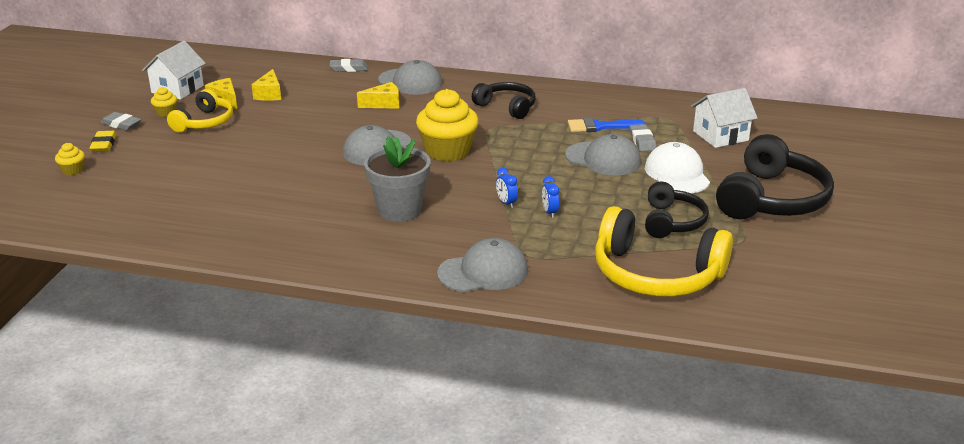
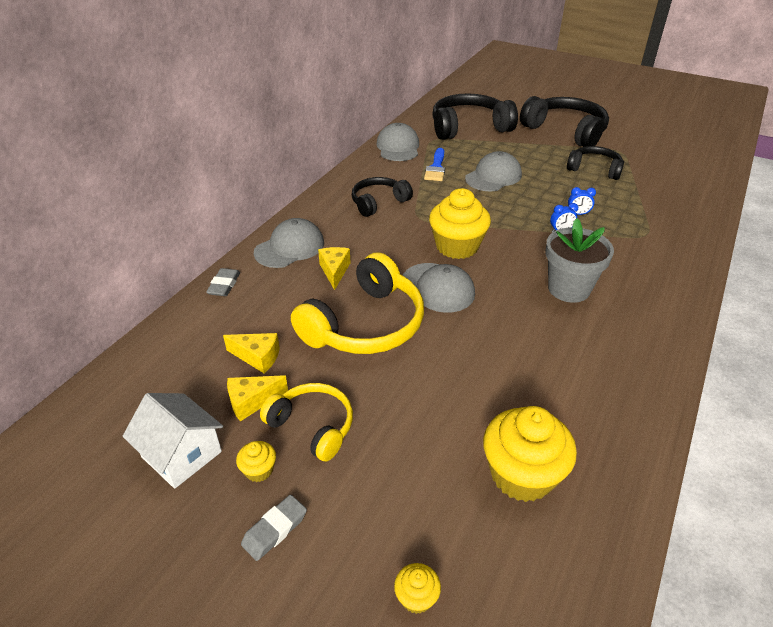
camera: 75 degrees left, 10 degrees up
yellow eraser [89,131,116,152] -> none
grey cap [437,238,528,292] -> grey cap moved to [376,123,419,161]
yellow headphones [595,206,733,297] -> yellow headphones moved to [291,253,424,354]
grey eraser [630,124,656,151] -> none
white cap [645,142,710,193] -> none
white house [691,88,758,148] -> black headphones [432,93,518,140]
none -> yellow cupcake [483,406,577,502]

